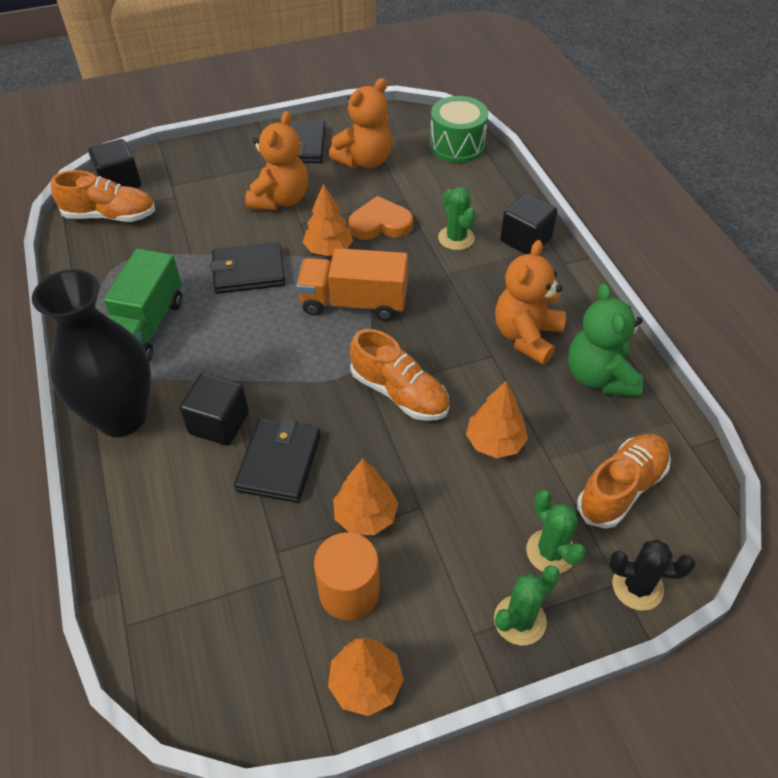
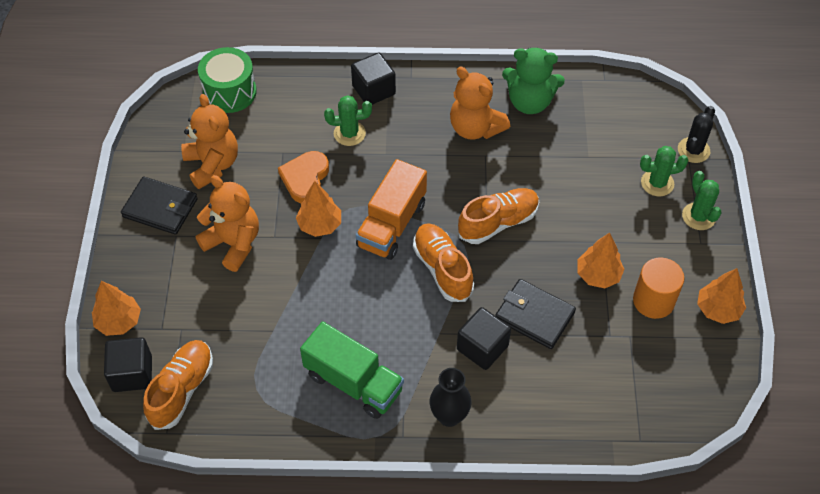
camera: 70 degrees left, 5 degrees up
black vase [32,269,151,437] -> black vase [430,368,472,427], size x0.54
black wallet [210,242,285,294] -> none
orange tree [466,381,528,458] -> orange tree moved to [92,281,141,336]
orange shoe [577,434,671,529] -> orange shoe moved to [413,223,474,302]

